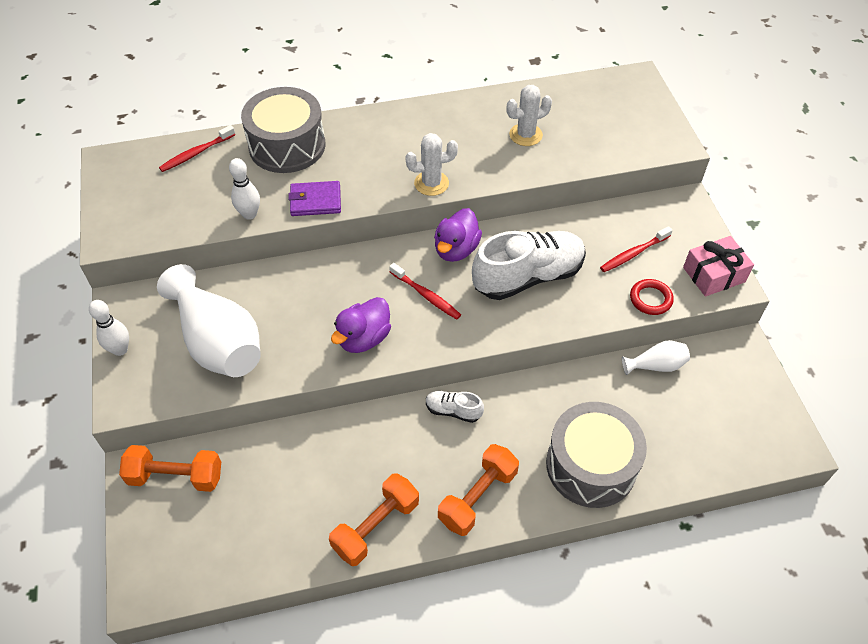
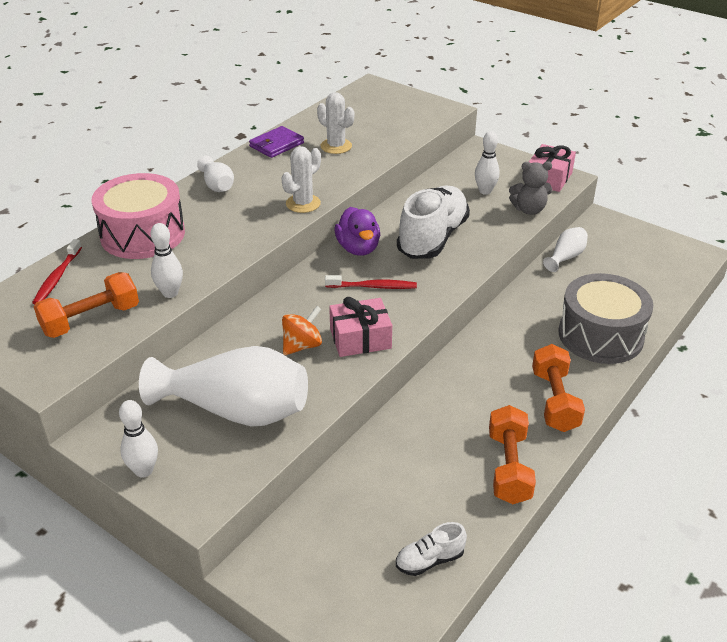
camera: 40 degrees left, 15 degrees down
orange dumbbell [119,445,221,492] -> orange dumbbell moved to [34,272,139,338]
grey drum [241,87,325,173] -> pink drum [92,173,185,259]
purple wallet [288,181,341,216] -> purple wallet moved to [249,126,304,158]
purple duck [331,297,391,353] -> pink gift [329,297,392,357]
white shoe [426,391,484,423] -> white shoe moved to [396,522,467,576]
white cactus [506,85,552,146] -> white cactus turned 75 degrees counterclockwise [317,92,354,154]
red toothbrush [600,226,673,272] -> white bowling pin [475,131,500,195]
red ring [630,279,674,315] -> grey teddy bear [509,161,552,215]
none -> white vase [197,156,234,192]
none -> orange spinning top [282,306,322,355]

